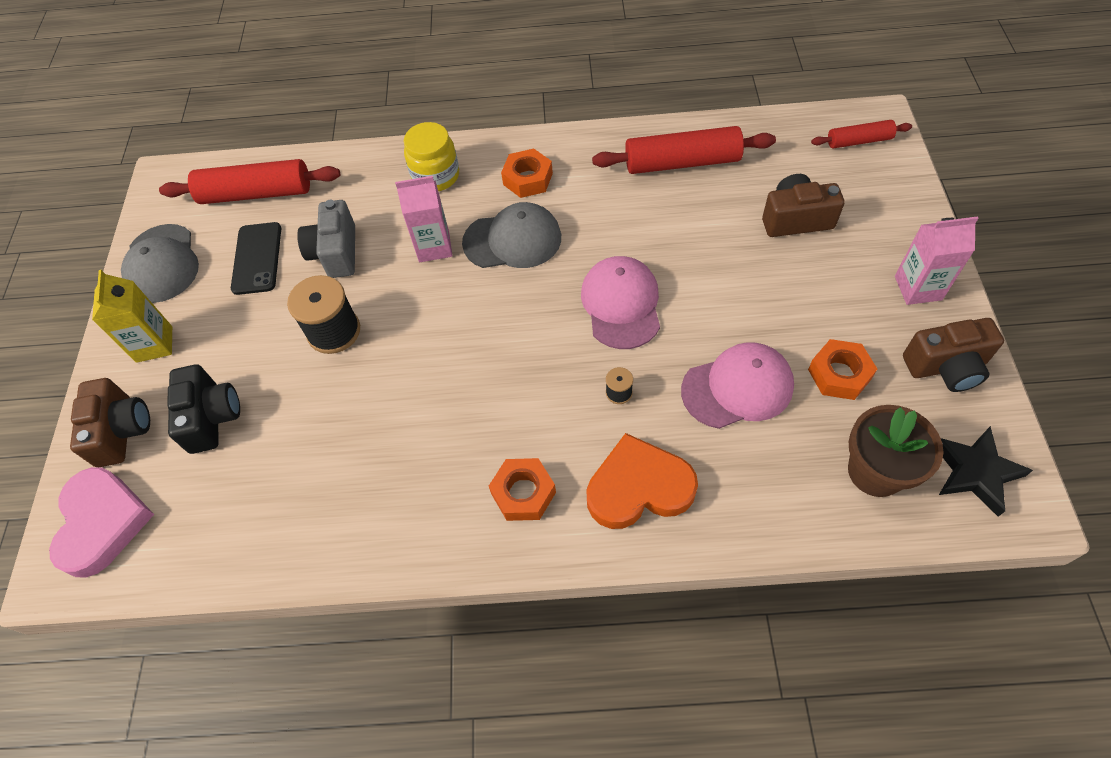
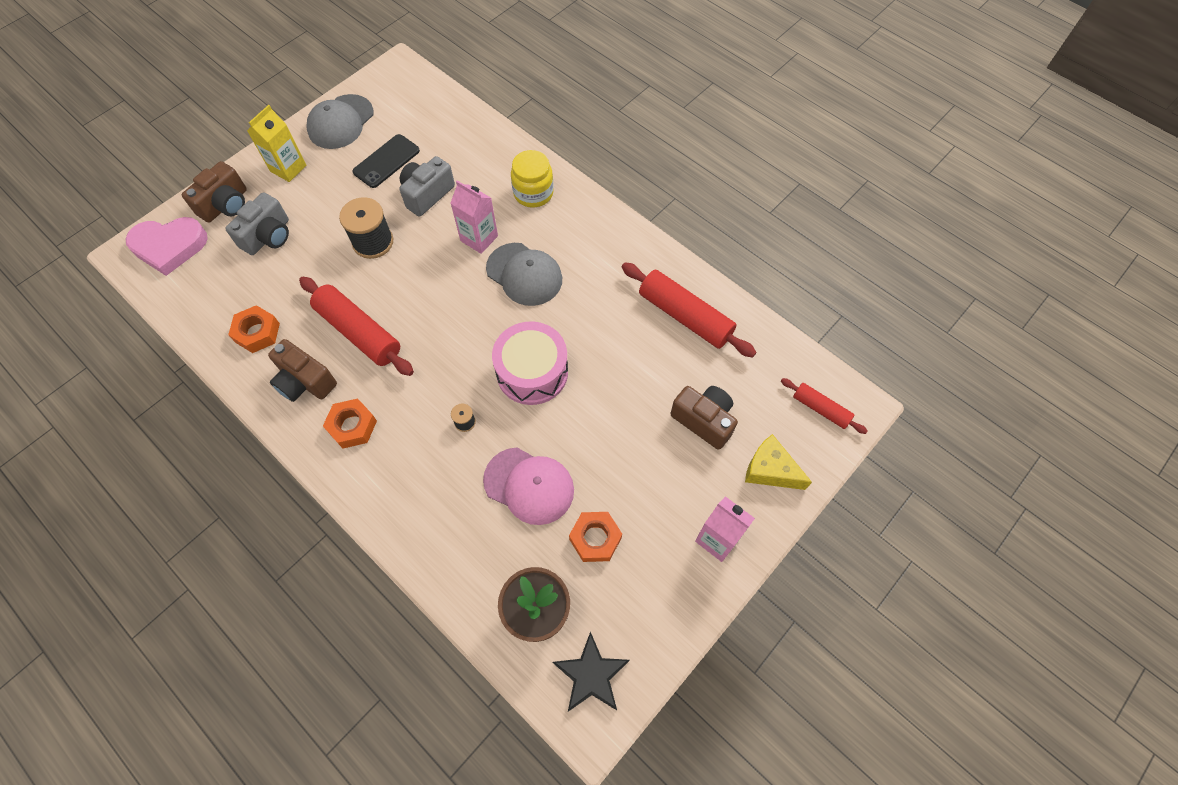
camera: 40 degrees right, 5 degrees up
pink heart [49,467,154,577] -> pink heart turned 45 degrees clockwise [125,217,208,276]
red rolling pin [159,159,340,204] -> red rolling pin moved to [299,277,414,376]
black camera [167,364,240,454] -> grey camera [225,192,289,255]
orange nut [501,149,553,198] -> orange nut moved to [228,305,280,353]
pink cap [581,256,660,349] -> pink drum [492,322,568,405]
orange heart [586,433,698,529] -> none
brown camera [903,318,1004,392] -> brown camera moved to [268,339,337,402]
none -> yellow cheese [745,434,812,490]

